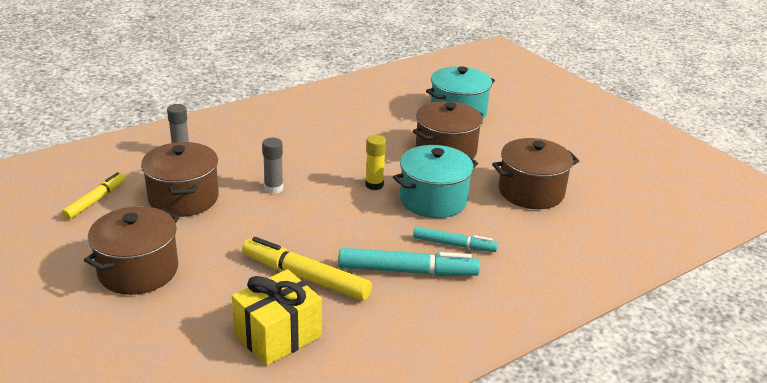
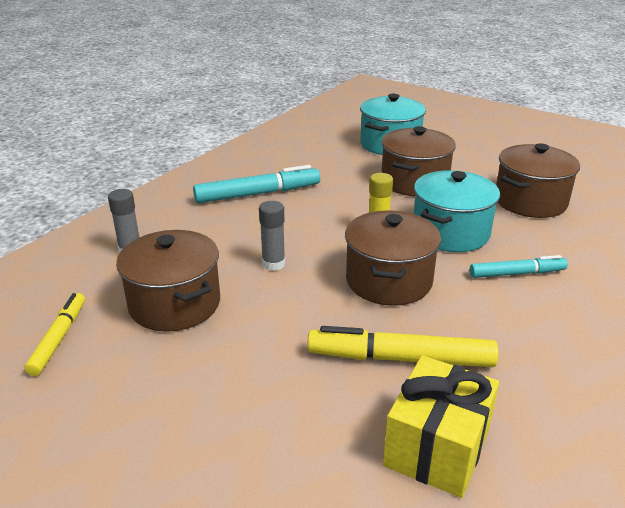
camera: 20 degrees left, 0 degrees up
brown pot [84,206,179,295] -> brown pot moved to [345,210,441,306]
turquoise marker [338,248,480,276] -> turquoise marker moved to [193,165,320,203]

